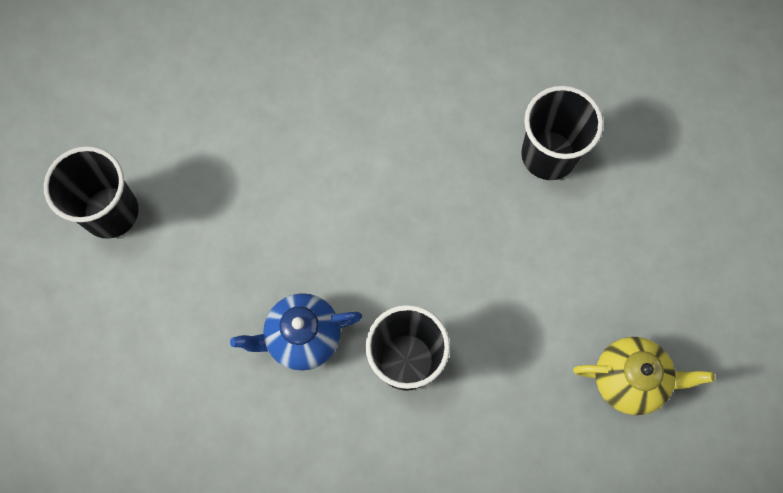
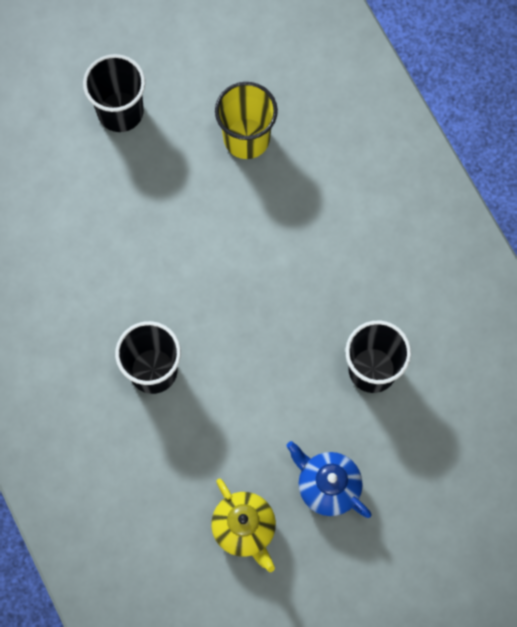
camera: 55 degrees right, 0 degrees up
blue teapot [230,293,362,371] -> blue teapot moved to [286,441,371,518]
none -> yellow cup [215,82,278,159]

